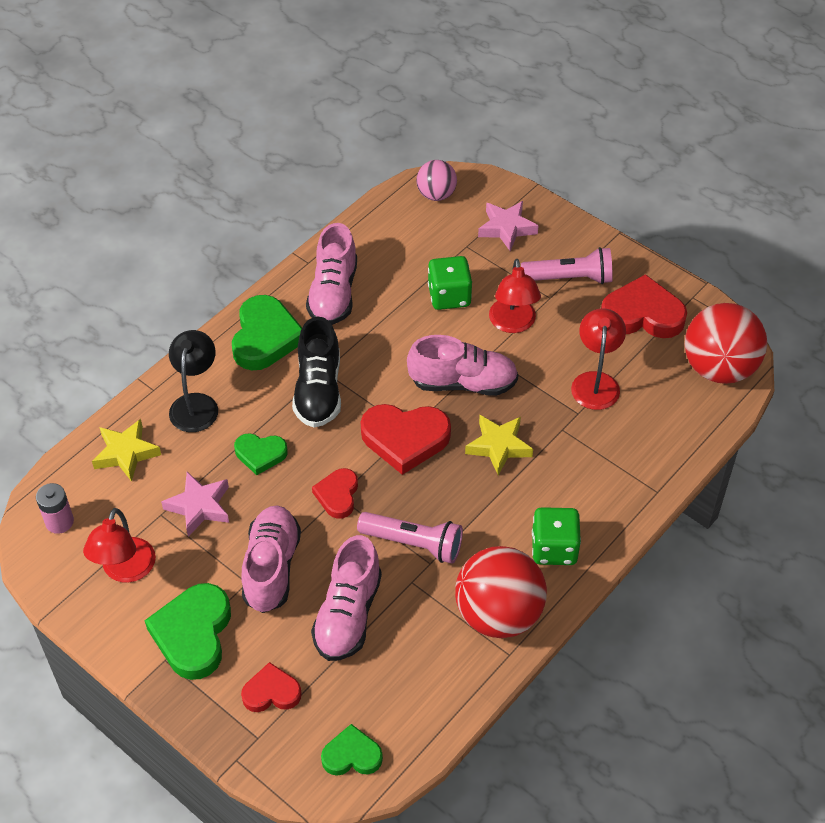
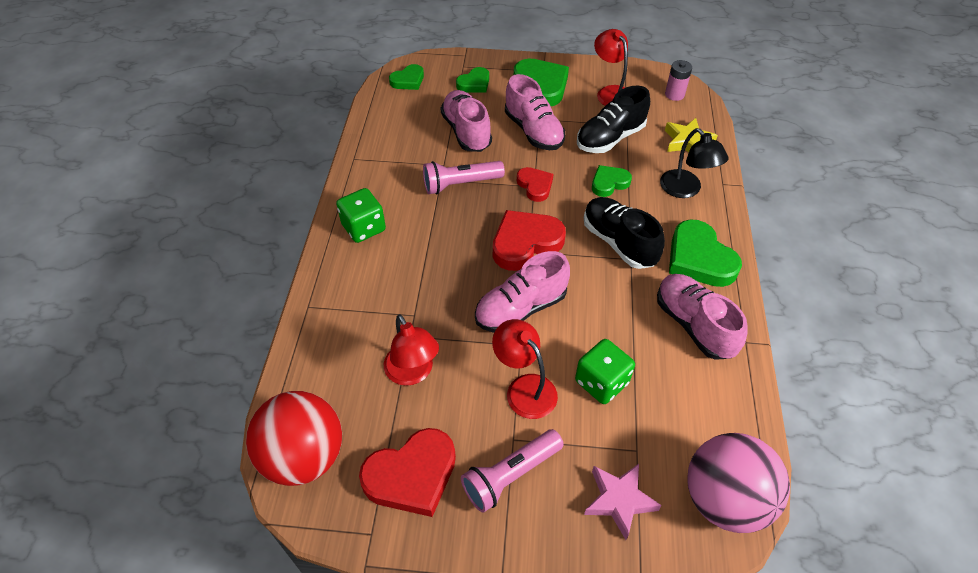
camera: 145 degrees right, 0 degrees up
pink star [161,472,229,537] -> black shoe [577,85,650,153]
red heart [241,662,302,712] -> green heart [456,67,489,93]
pink ball [416,160,457,201] -> pink ball [687,433,790,533], size x1.79
red ball [455,546,547,638] -> none
yellow star [465,415,533,475] -> none

